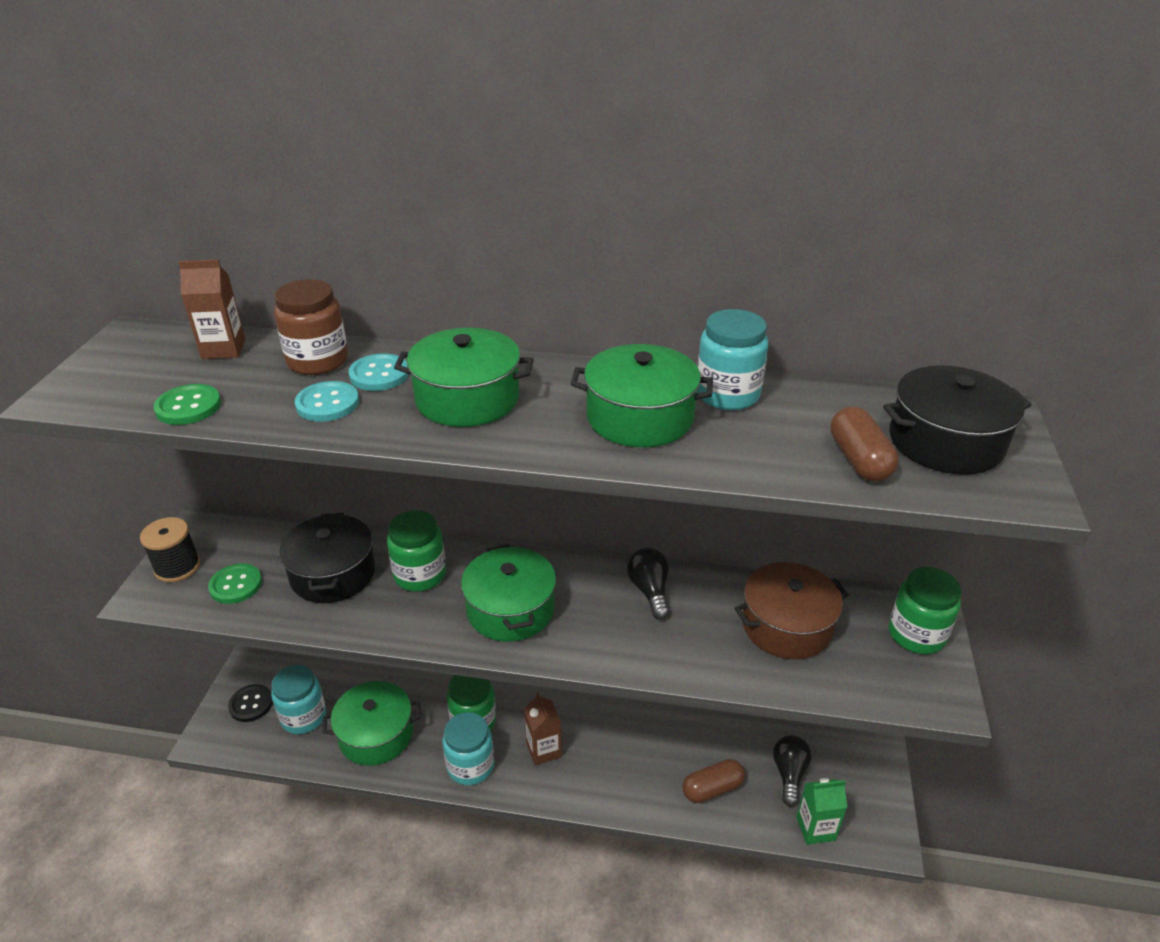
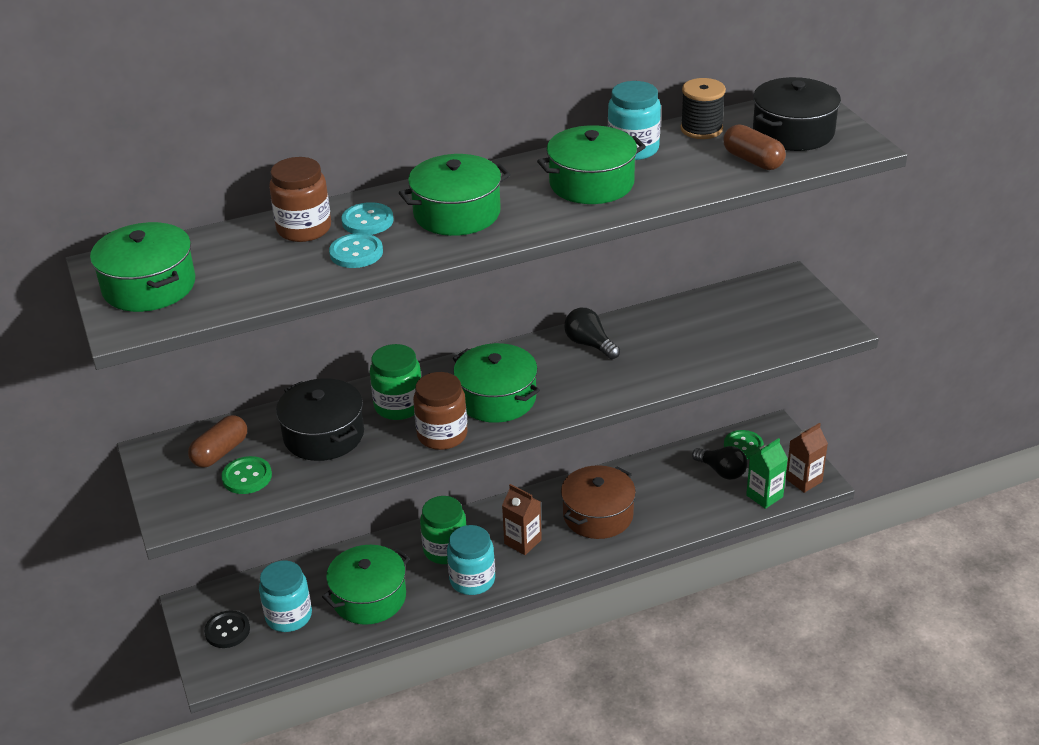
camera: 30 degrees left, 0 degrees up
black spool [140,517,200,582] -> black spool moved to [680,78,726,139]
green button [153,384,221,425] -> green button moved to [724,430,764,459]
brown carton [178,260,246,359] -> brown carton moved to [786,423,828,493]
brown capsule [683,759,745,803] -> brown capsule moved to [188,415,247,468]
brown pot [734,562,849,659] -> brown pot moved to [561,465,636,539]
black light bulb [773,735,812,807] -> black light bulb turned 150 degrees clockwise [692,446,747,480]
green jar [889,567,961,654] -> none
none -> green pot [90,222,195,312]
none -> brown jar [413,372,468,450]

